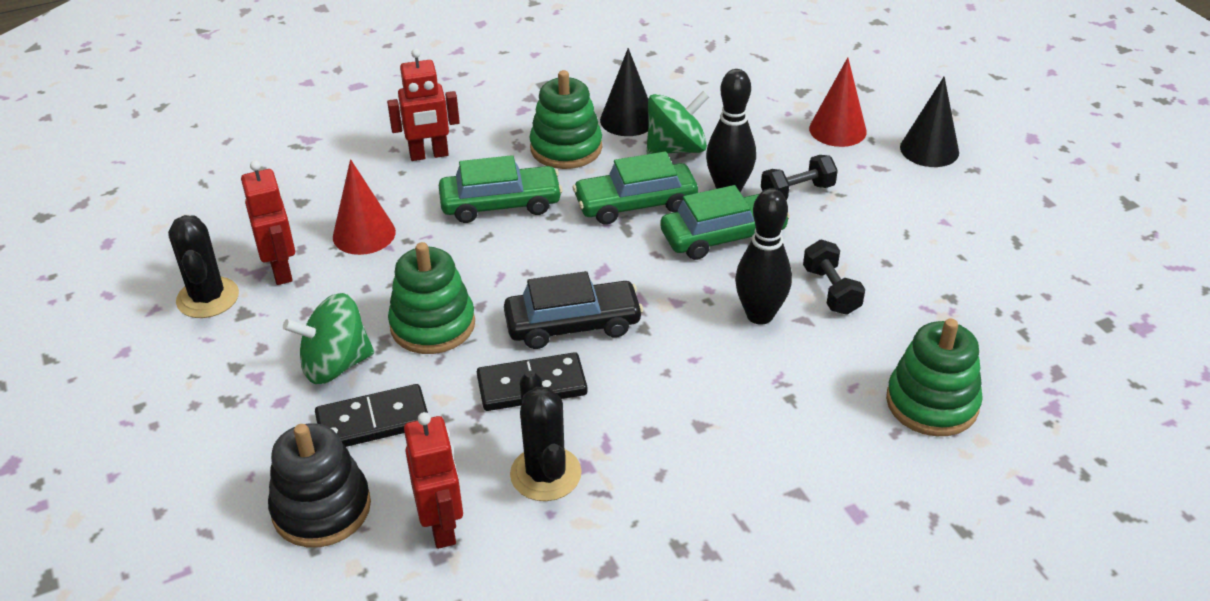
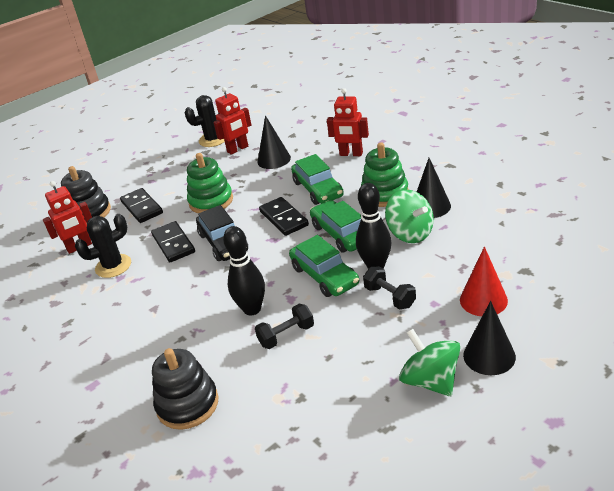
camera: 80 degrees right, 5 degrees down
green spinning top [283,293,374,384] -> green spinning top moved to [399,329,460,396]
red cone [333,159,396,255] -> black cone [257,115,291,169]
red robot [387,49,460,161] -> red robot turned 45 degrees counterclockwise [327,88,369,156]
green stacking toy [886,319,983,436] -> black stacking toy [152,348,219,430]
none -> black domino [259,197,309,236]

